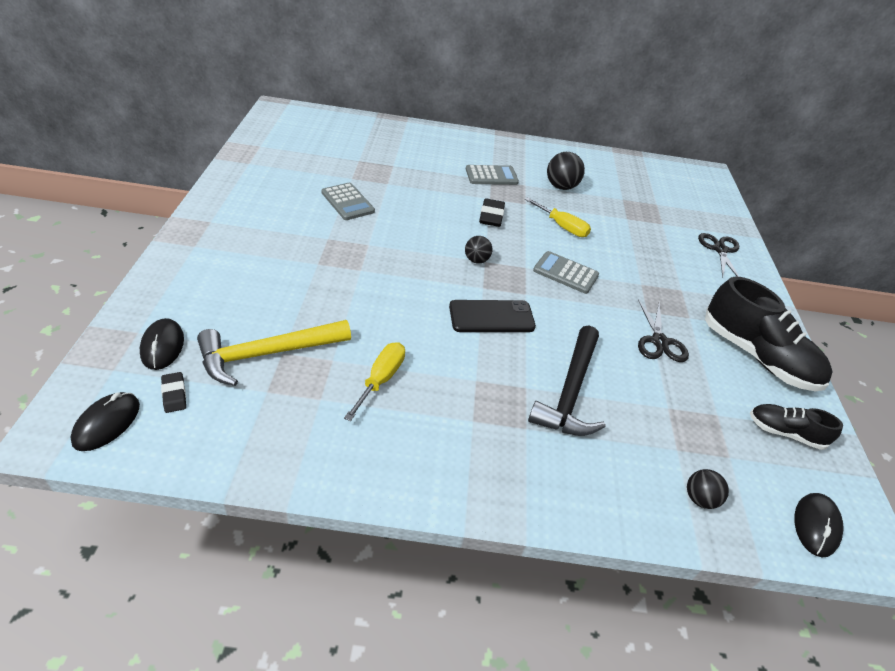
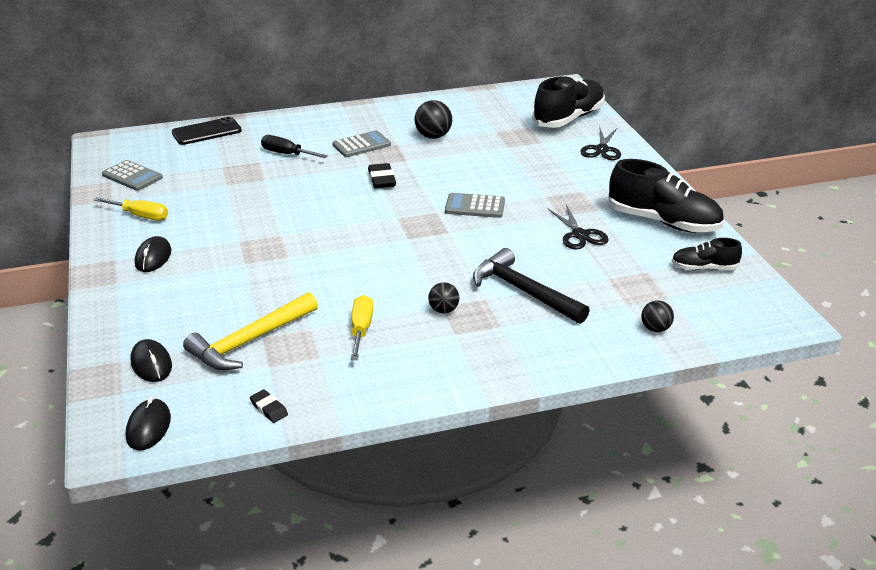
camera: 15 degrees left, 10 degrees down
black eraser [161,372,186,413] -> black eraser moved to [250,389,288,423]
grey calculator [322,183,375,220] -> grey calculator moved to [102,160,163,191]
black phone [449,300,536,332] -> black phone moved to [172,117,242,145]
black ball [465,236,492,263] -> black ball moved to [428,282,459,313]
yellow screwdriver [525,197,591,237] -> yellow screwdriver moved to [94,197,168,221]
black hammer [528,326,605,436] -> black hammer turned 135 degrees clockwise [473,248,590,324]
black scissors [698,233,739,278] -> black scissors turned 150 degrees counterclockwise [580,128,621,160]
black mouse [795,493,844,557] -> black mouse moved to [135,236,171,272]
none -> black screwdriver [261,135,328,158]
none -> black shoe [532,76,605,128]

